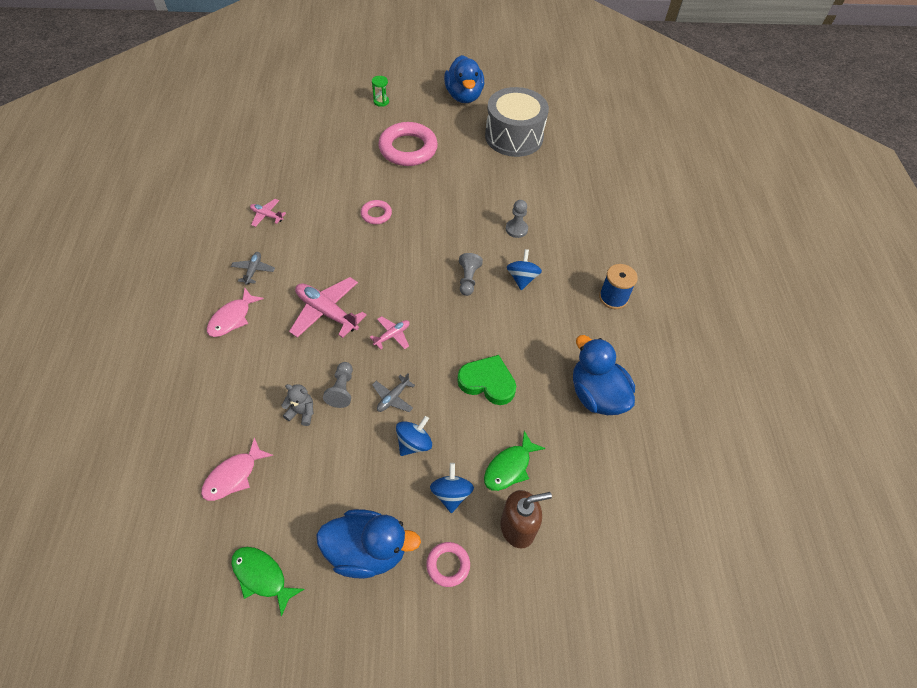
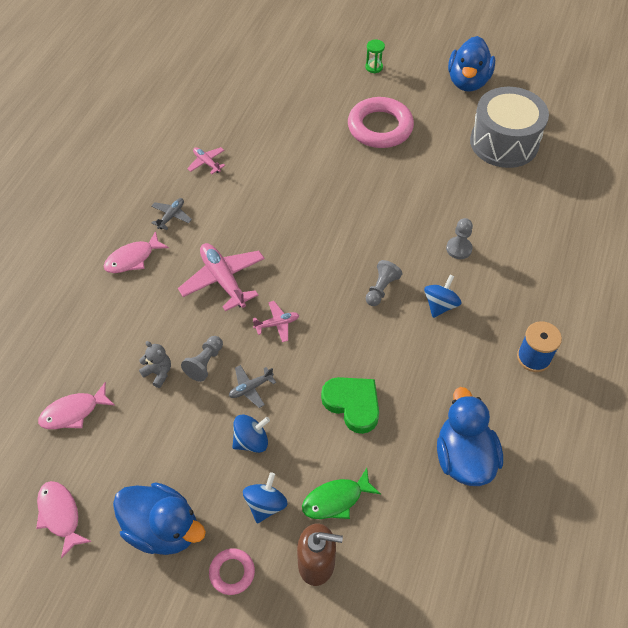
camera: 25 degrees right, 0 degrees up
green fish [231,547,304,617] -> pink fish [36,481,92,559]
pink ring [361,200,392,224] -> none

